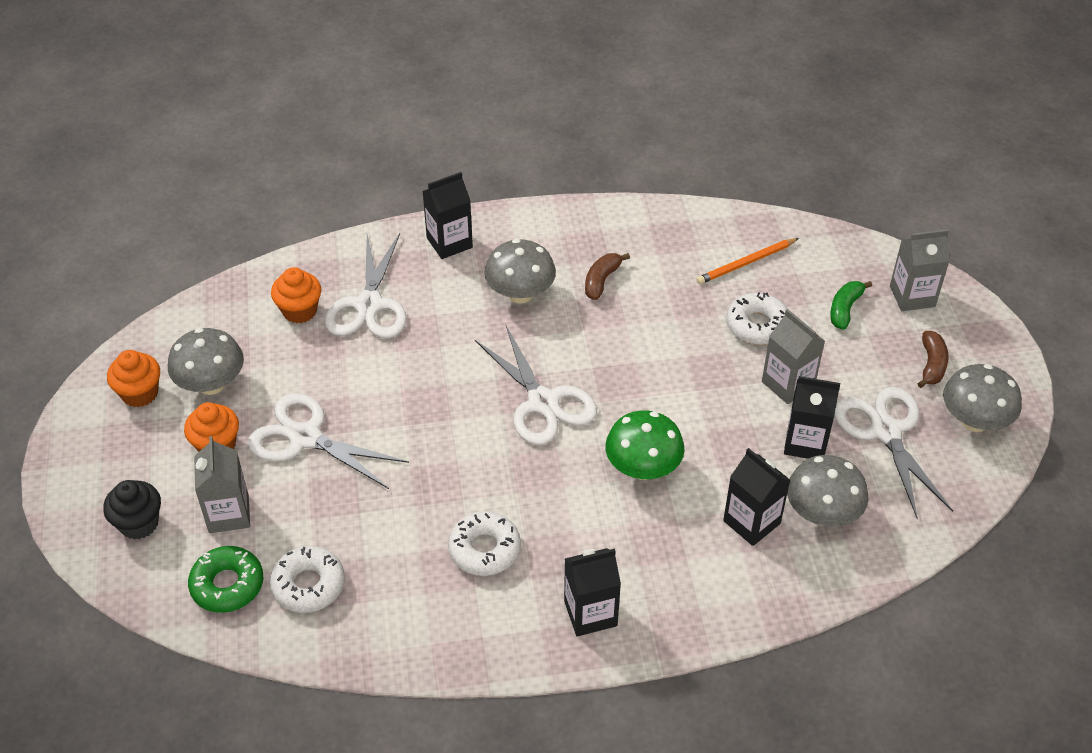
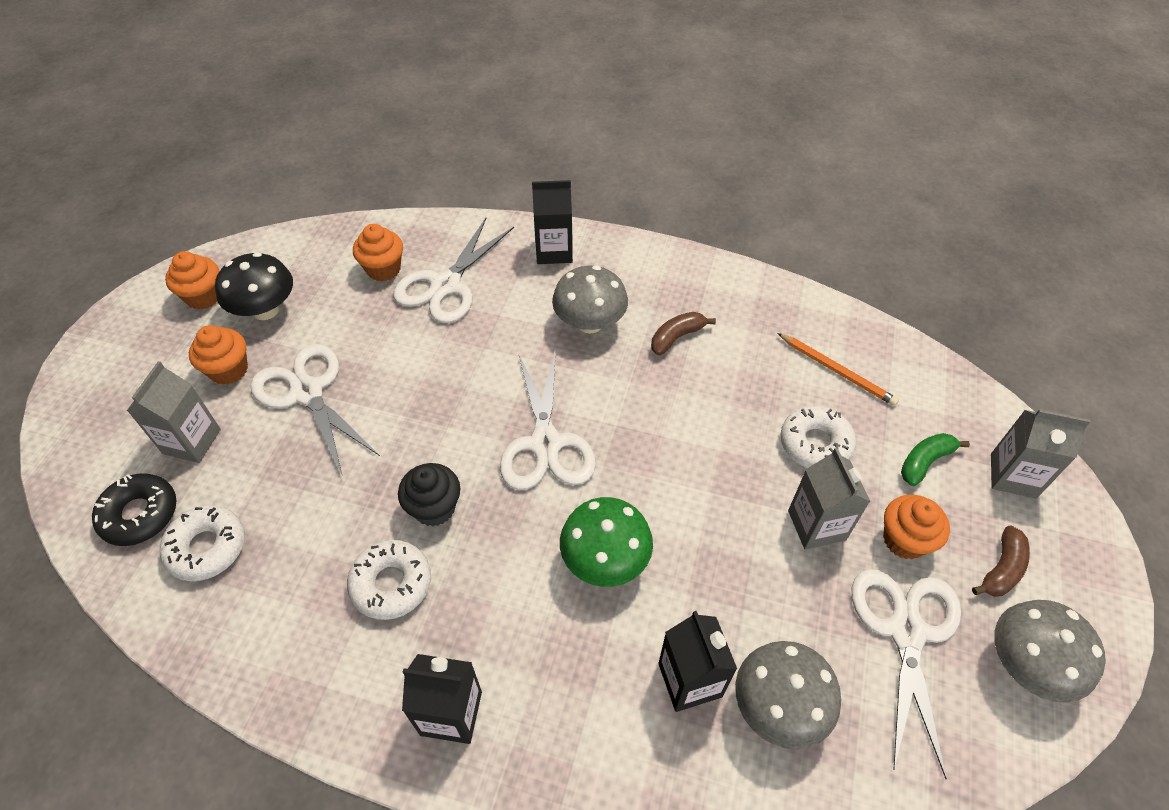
camera: 25 degrees right, 5 degrees up
black cupcake [103,480,161,540] -> black cupcake moved to [398,463,460,526]
grey mushroom [168,328,244,395] -> black mushroom [215,252,293,320]
green donut [188,546,263,613] -> black donut [92,473,177,546]
orange pencil [697,238,799,284] -> orange pencil turned 135 degrees counterclockwise [777,333,899,406]
black carton [784,376,840,459] -> none
none -> orange cupcake [883,495,950,560]

